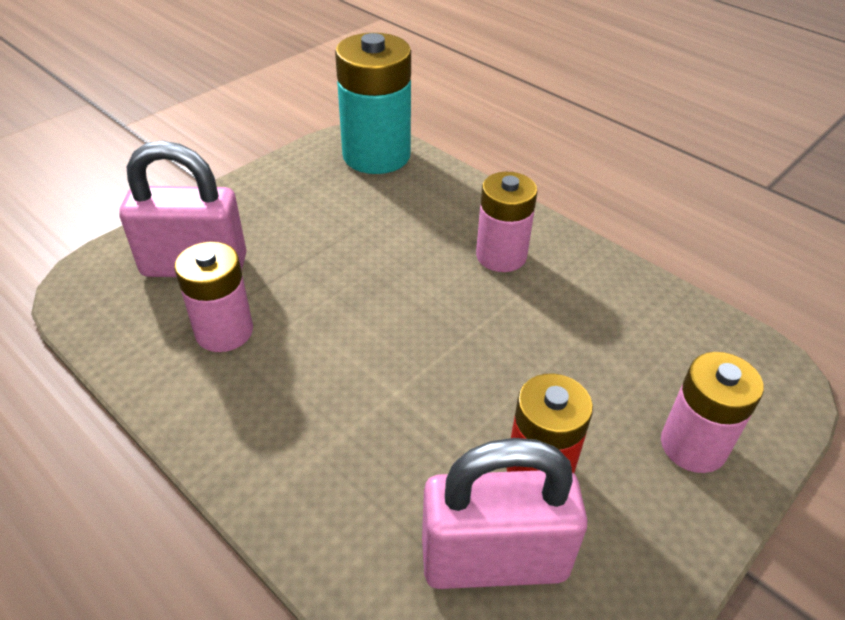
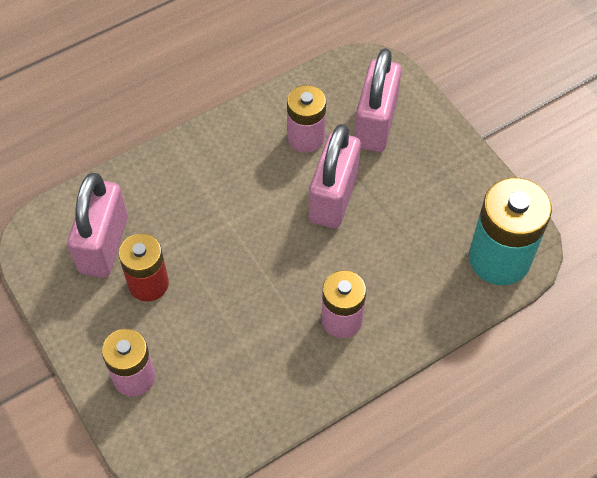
camera: 105 degrees right, 15 degrees up
none -> pink padlock [309,124,361,228]

